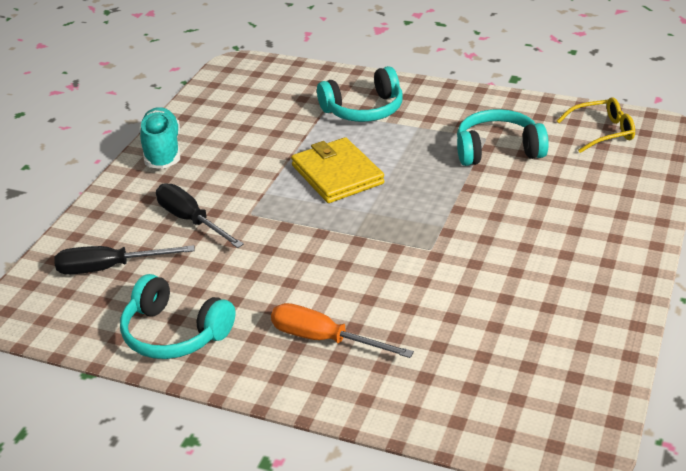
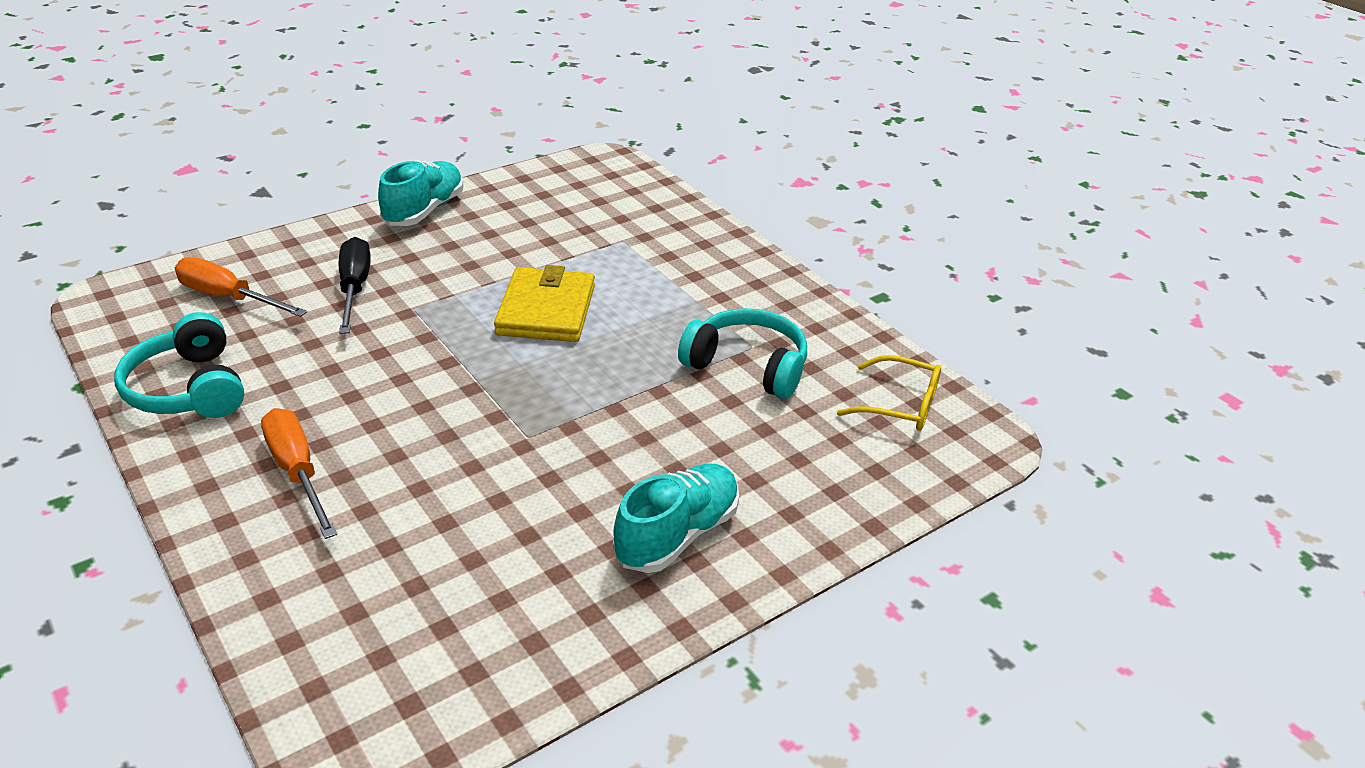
camera: 30 degrees right, 0 degrees up
black screwdriver [54,245,195,275] -> orange screwdriver [175,257,307,317]
turquoise headphones [317,66,403,122] -> none
none -> turquoise shoe [613,463,739,573]

